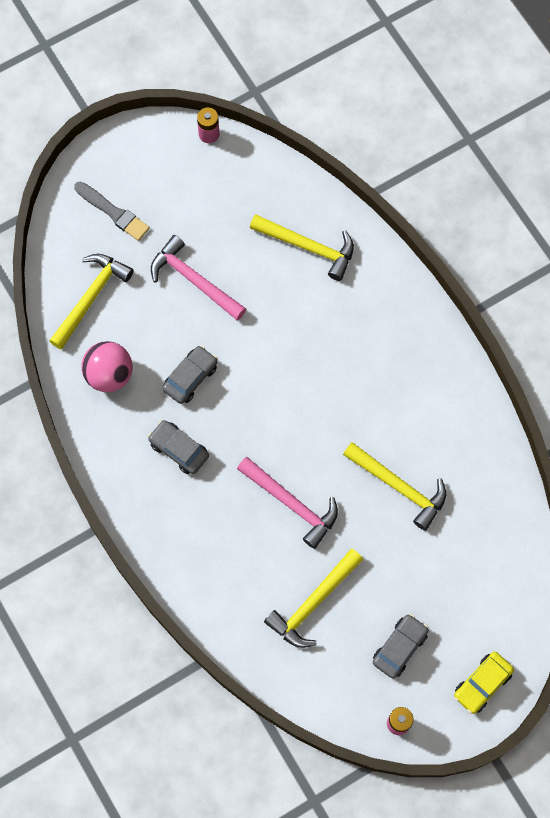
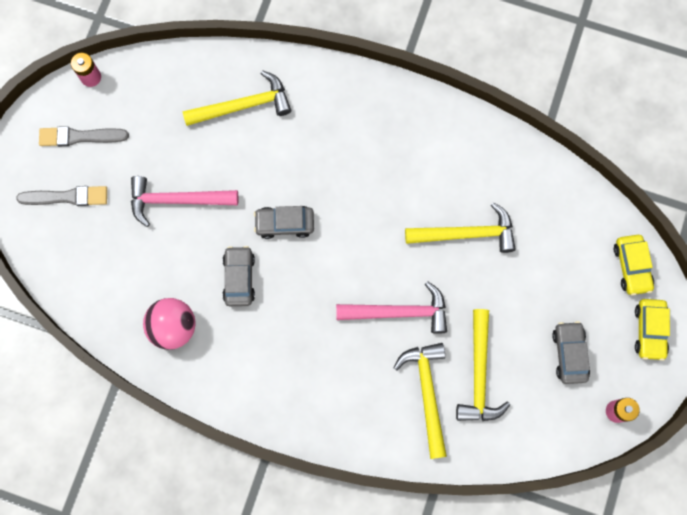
camera: 40 degrees left, 5 degrees up
yellow hammer [49,254,134,350] -> yellow hammer moved to [393,343,447,459]
grey car [148,420,209,474] -> grey car moved to [254,206,314,239]
none -> grey brush [39,126,129,146]
none -> yellow car [614,235,654,296]

